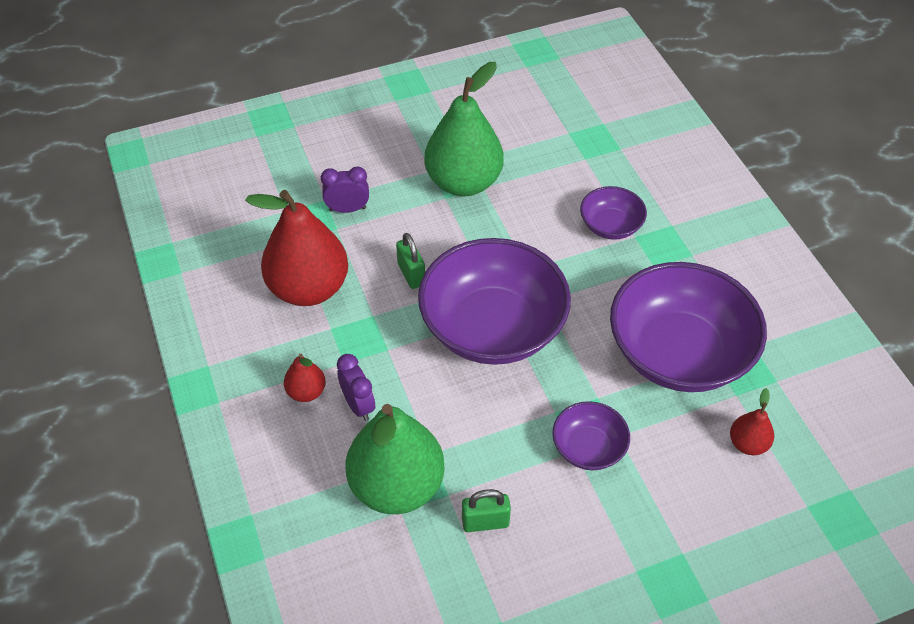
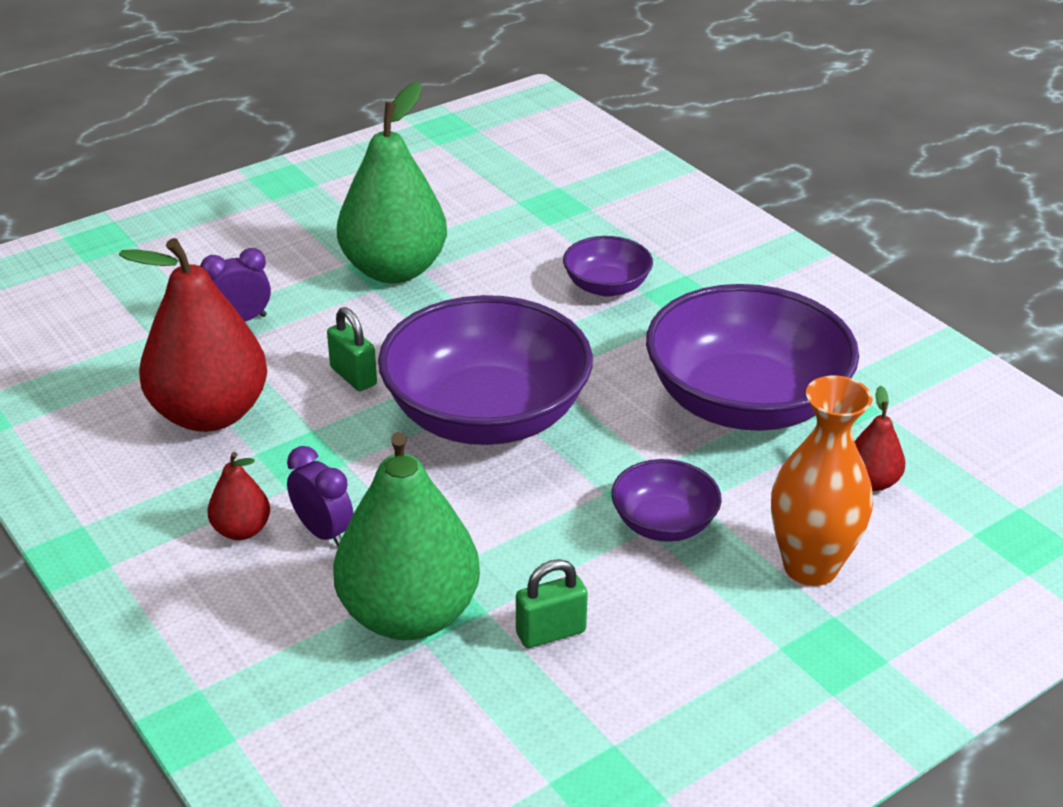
camera: 15 degrees left, 15 degrees down
none -> orange vase [771,375,873,586]

